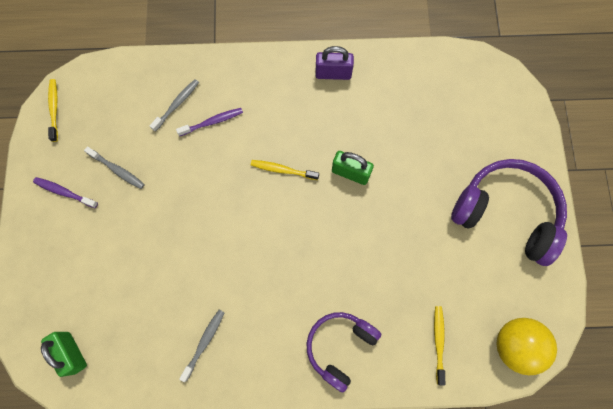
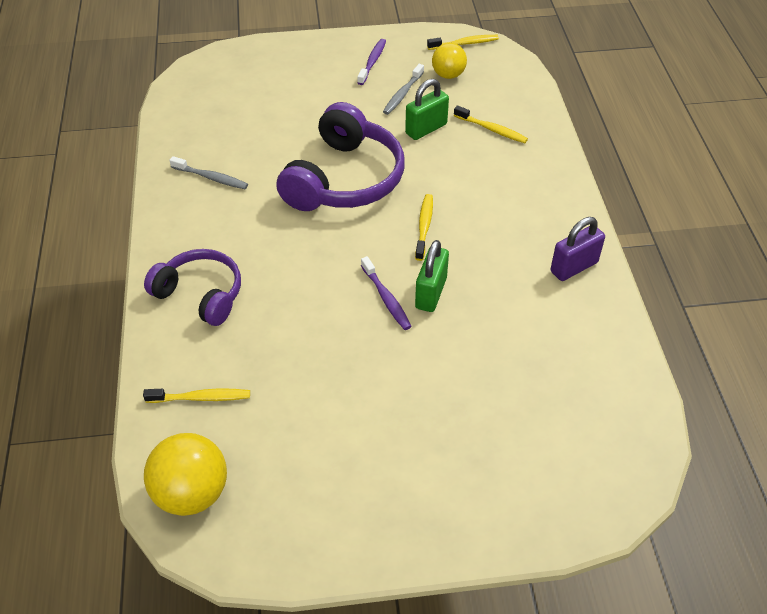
camera: 85 degrees right, 25 degrees down
green padlock [41,332,87,377] -> green padlock moved to [405,79,449,140]
grey toothbrush [150,79,199,132] -> yellow toothbrush [454,106,528,143]
purple toothbrush [176,108,243,136] -> purple toothbrush moved to [361,256,412,330]
purple padlock [315,46,354,80] -> purple padlock turned 60 degrees clockwise [551,217,605,281]
purple headphones [451,159,567,266] -> purple headphones moved to [276,102,405,211]
none -> yellow ball [432,43,467,79]

